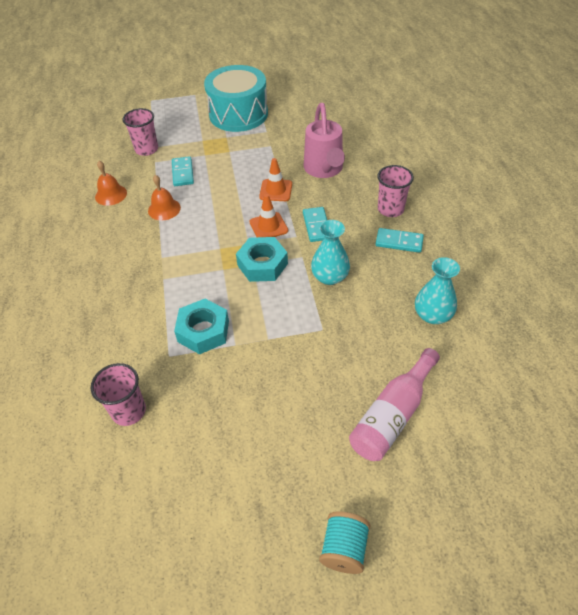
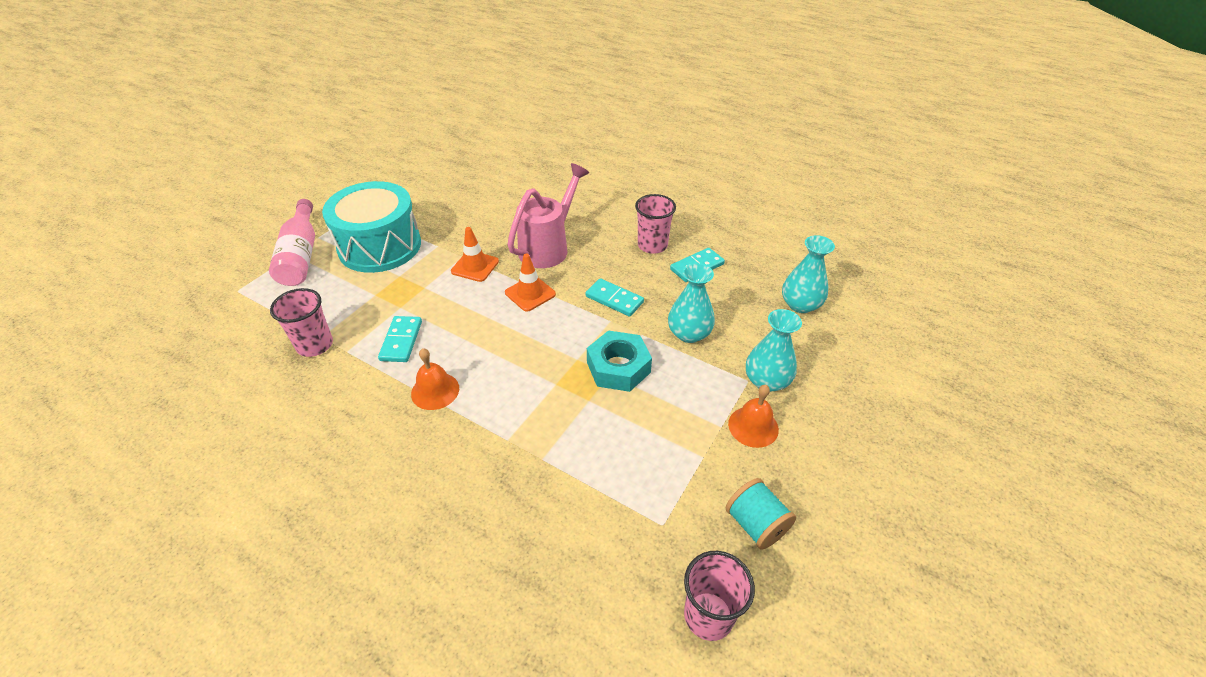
camera: 50 degrees left, 5 degrees down
orange bell [95,161,127,206] -> orange bell moved to [728,385,779,448]
turquoise domino [172,156,194,186] -> turquoise domino turned 60 degrees clockwise [378,316,422,362]
turquoise nut [174,299,229,354] -> none
orange traffic cone [249,194,288,237] -> orange traffic cone moved to [451,227,499,282]
pink watering can [304,103,345,178] -> pink watering can turned 90 degrees counterclockwise [507,163,589,268]
turquoise spool [319,511,371,574] -> turquoise spool moved to [726,478,796,550]
pink bottle [349,348,440,461] -> pink bottle moved to [269,199,315,286]
none -> turquoise vase [746,309,802,392]

